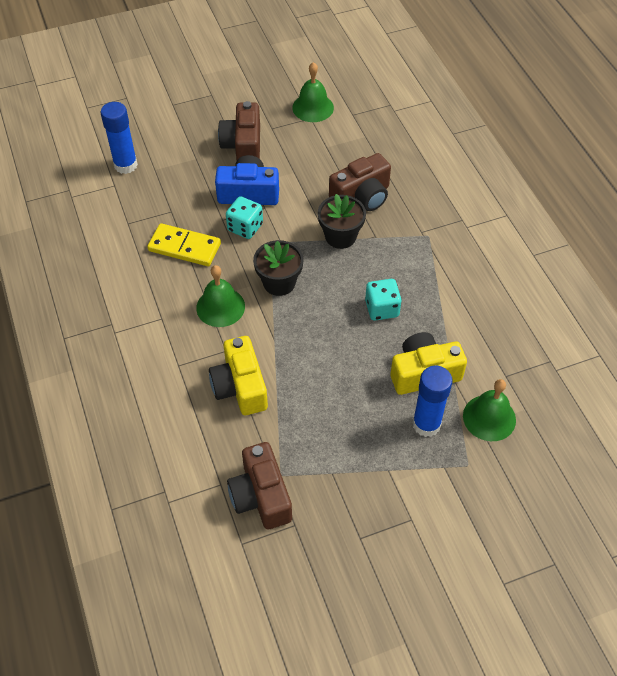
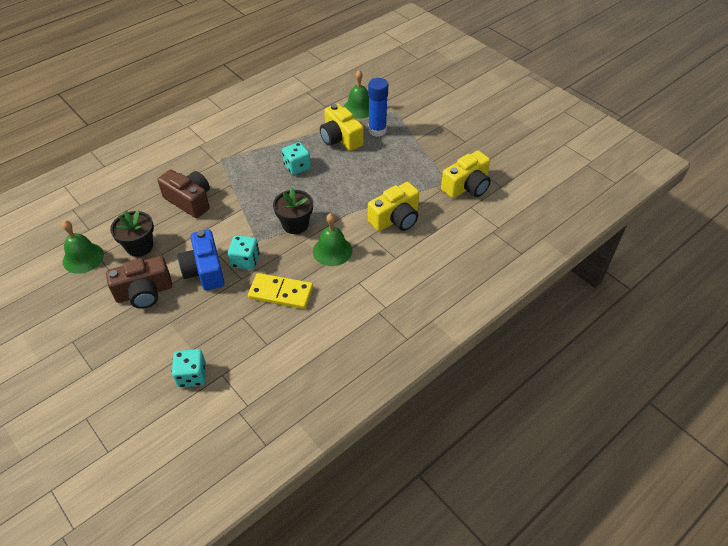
camera: 110 degrees left, 5 degrees down
blue glue stick [101,102,138,174] -> turquoise dice [172,349,206,388]
yellow domino [147,223,221,266] -> yellow domino turned 75 degrees counterclockwise [248,273,313,309]
brown camera [227,442,292,529] -> yellow camera [441,151,491,198]
black flower pot [318,194,366,249] -> black flower pot moved to [110,210,154,257]

